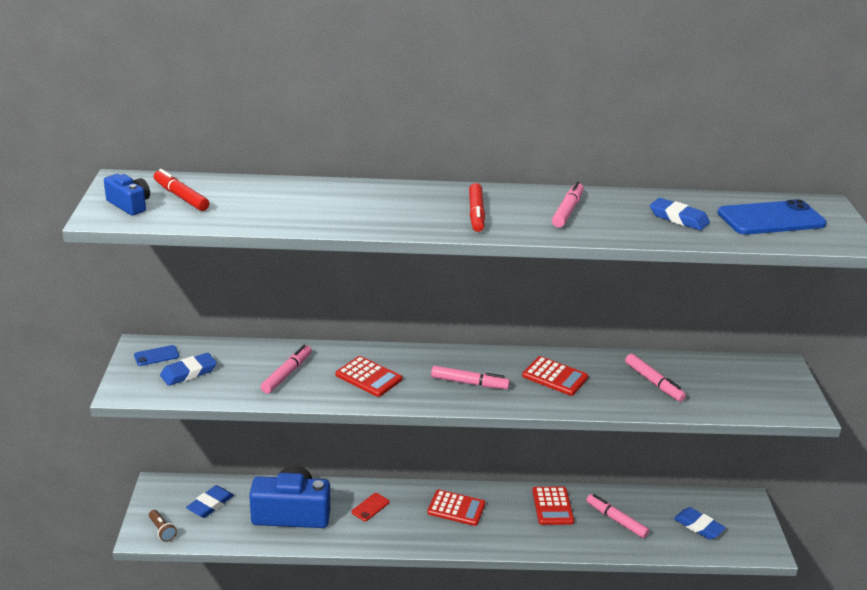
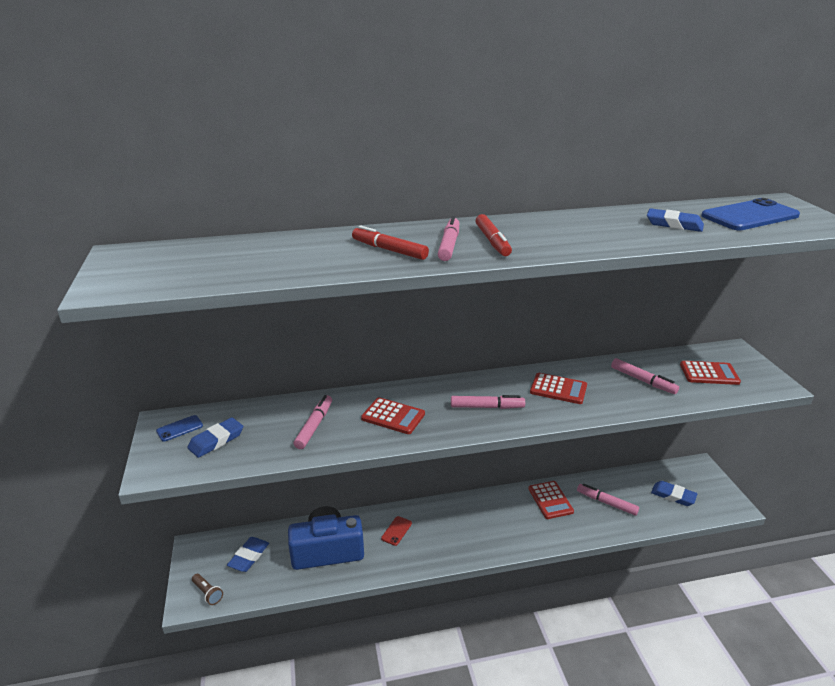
camera: 10 degrees left, 0 degrees up
blue camera [104,174,150,215] -> none
red marker [154,169,209,211] -> red marker moved to [352,225,429,260]
red calculator [427,490,485,526] -> red calculator moved to [680,361,741,385]
pink marker [552,181,584,228] -> pink marker moved to [438,216,459,261]

